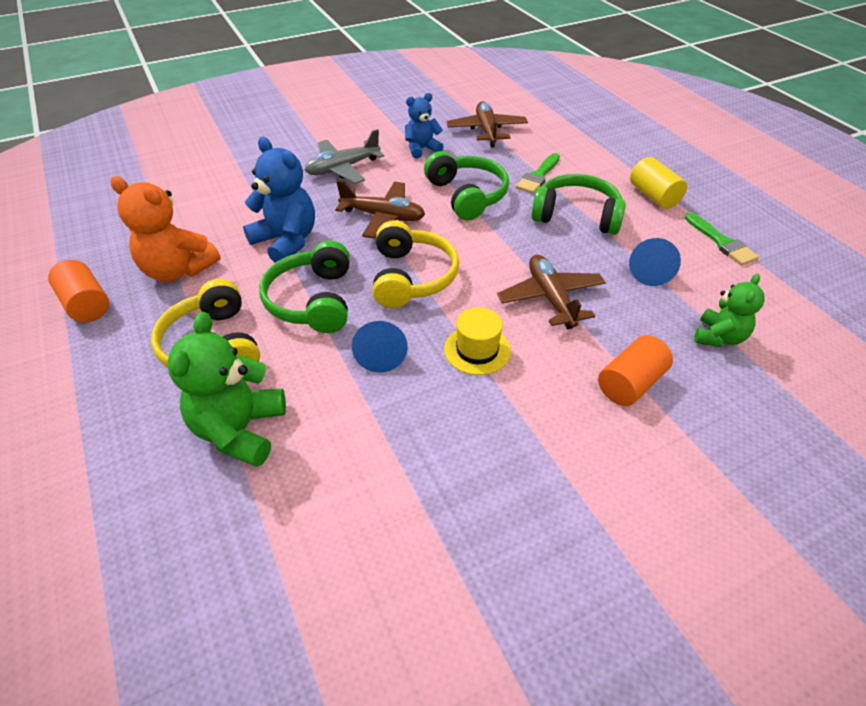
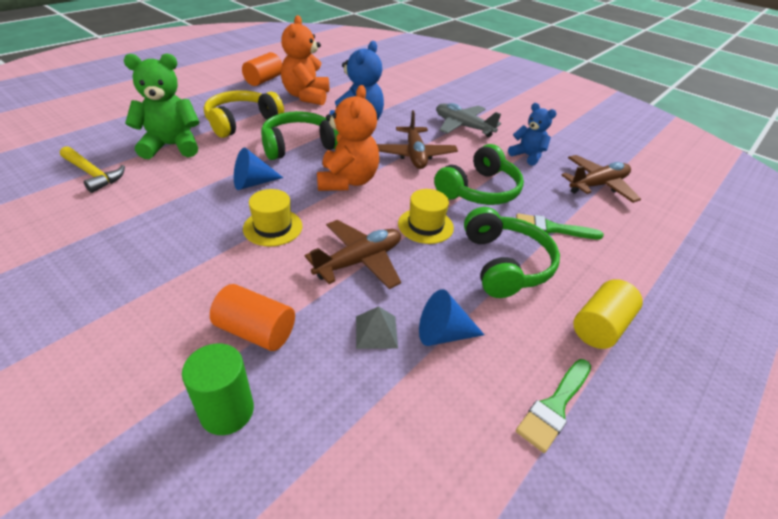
camera: 65 degrees right, 5 degrees down
yellow headphones [372,220,459,308] -> orange teddy bear [317,85,379,191]
green teddy bear [694,274,765,347] -> none
none -> yellow hammer [60,146,125,193]
none -> green cylinder [182,343,254,435]
none -> grey pyramid [356,306,398,349]
none -> yellow hat [398,189,454,244]

